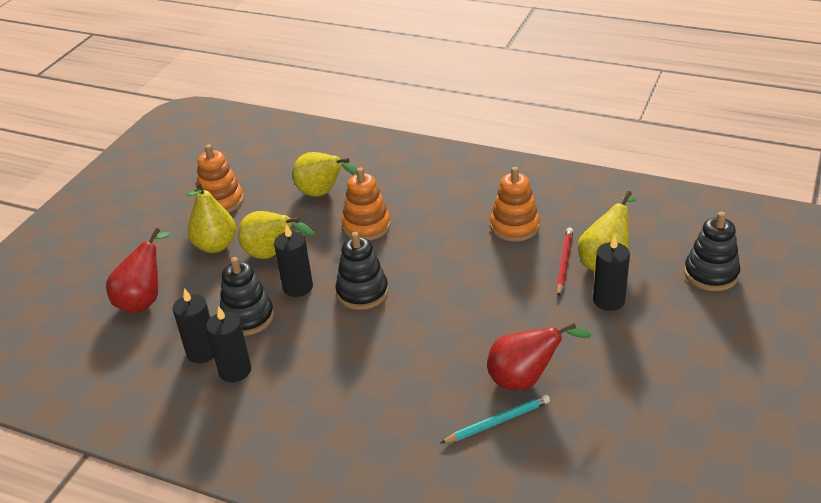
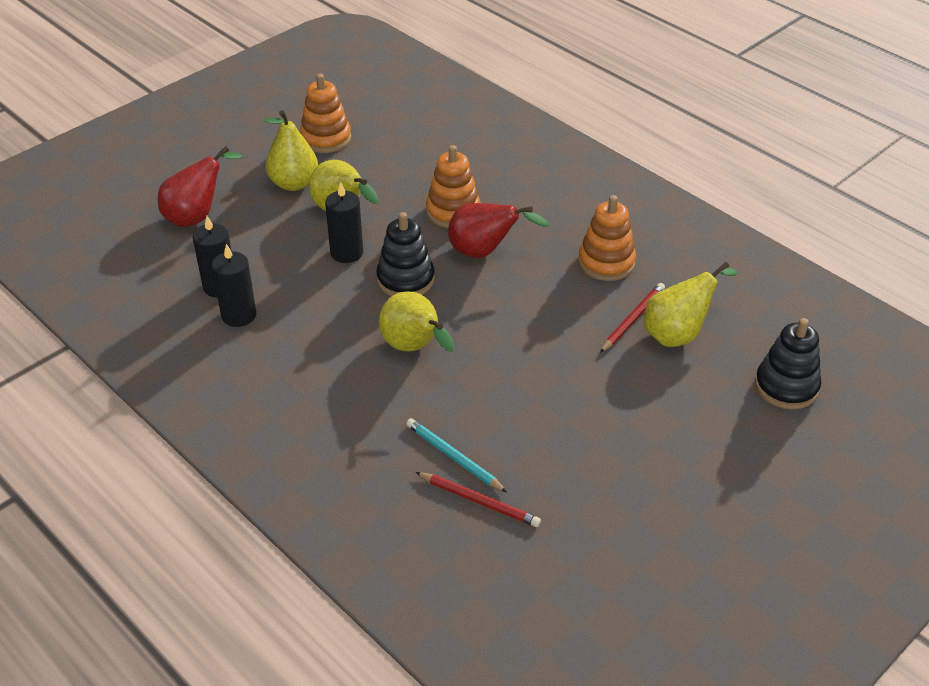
camera: 20 degrees right, 5 degrees up
black stacking toy [220,257,274,336] -> none
yellow pear [293,152,357,197] -> yellow pear moved to [379,291,455,352]
turquoise pencil [441,395,550,443] -> turquoise pencil turned 135 degrees counterclockwise [406,418,507,492]
red pear [487,322,591,390] -> red pear moved to [448,203,549,258]
black candle [593,235,630,311] -> none
none -> red pencil [416,472,541,527]

